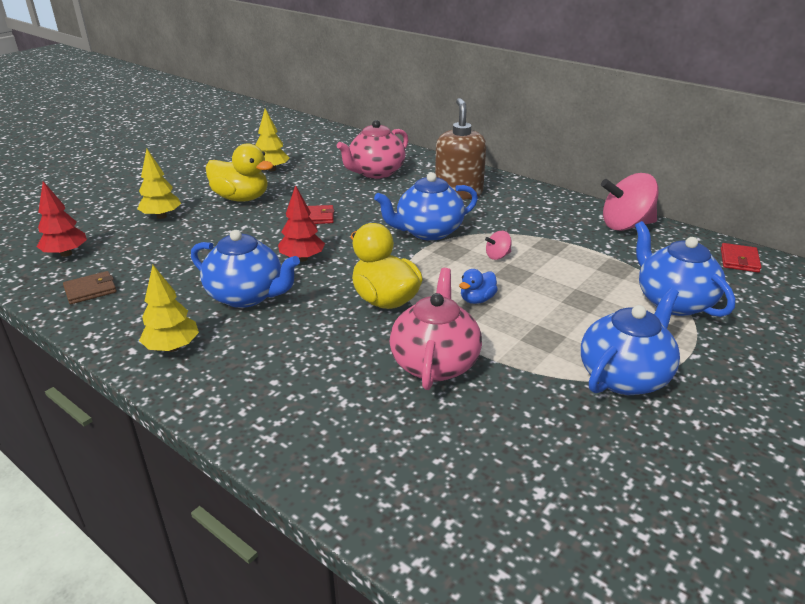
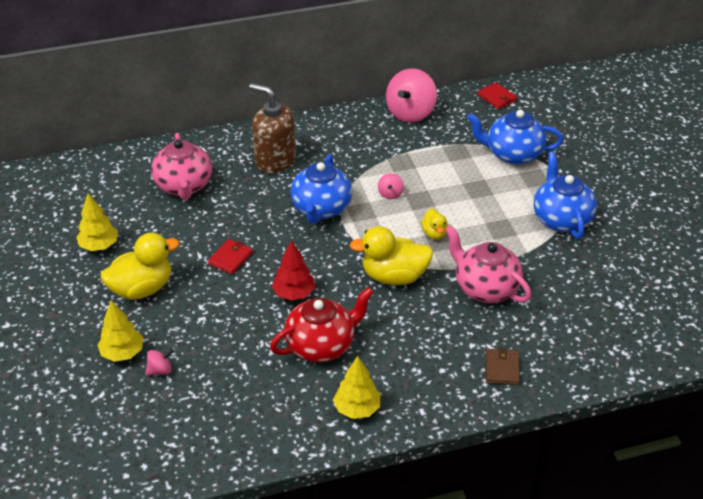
camera: 55 degrees left, 10 degrees up
red tree [37,181,87,257] -> none
brown wallet [63,271,117,304] -> brown wallet moved to [486,348,520,385]
blue teapot [191,230,300,308] -> red teapot [270,287,374,362]
blue duck [459,269,498,304] -> yellow duck [421,208,448,239]
none -> pink spinning top [146,349,173,376]

